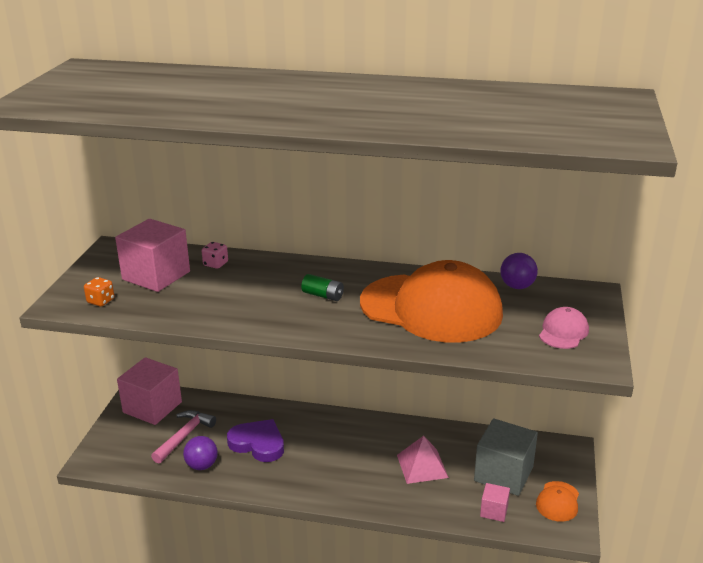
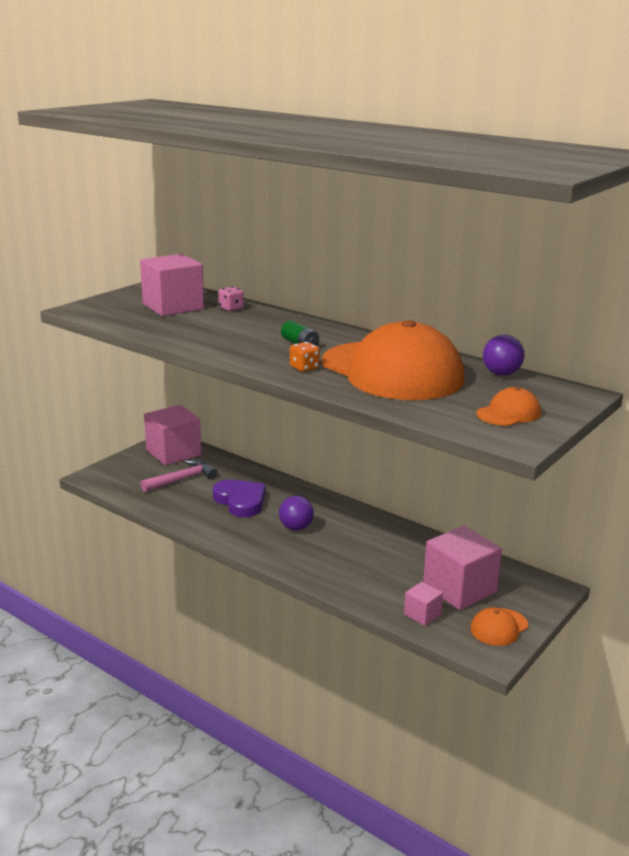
camera: 25 degrees right, 5 degrees down
orange dice [84,277,114,307] -> orange dice moved to [290,342,320,372]
purple ball [183,436,218,470] -> purple ball moved to [279,496,314,531]
pink pyramid [397,436,449,484] -> none
grey cube [474,418,538,496] -> pink cube [423,526,502,610]
pink cap [539,307,589,349] -> orange cap [476,387,541,426]

